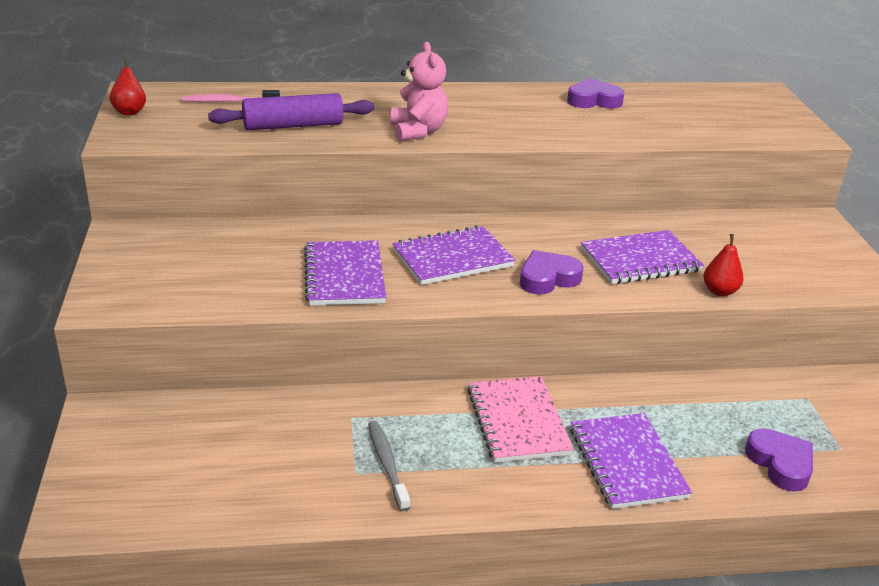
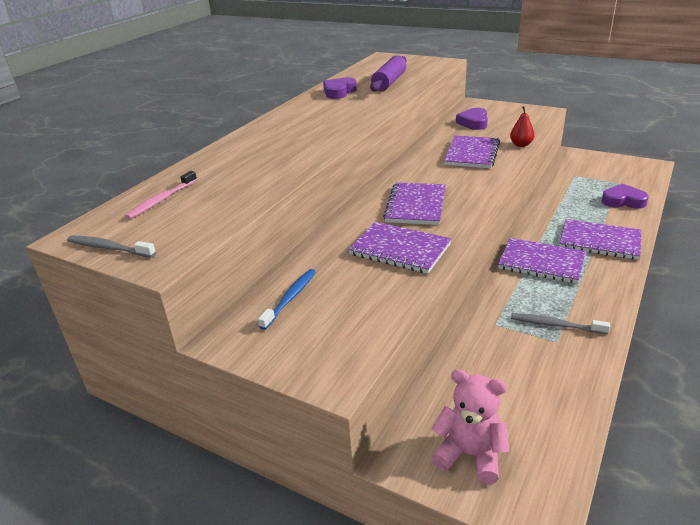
camera: 50 degrees left, 0 degrees up
red pear [110,60,146,116] -> grey toothbrush [67,235,156,258]
purple rolling pin [208,93,375,130] -> purple rolling pin moved to [370,55,407,92]
pink teddy bear [390,42,448,141] -> pink teddy bear moved to [431,369,510,484]
pink notebook [467,376,574,463] -> purple notebook [498,238,586,284]
purple heart [520,250,583,295] -> purple heart moved to [456,108,488,130]
none -> blue toothbrush [258,269,316,330]

